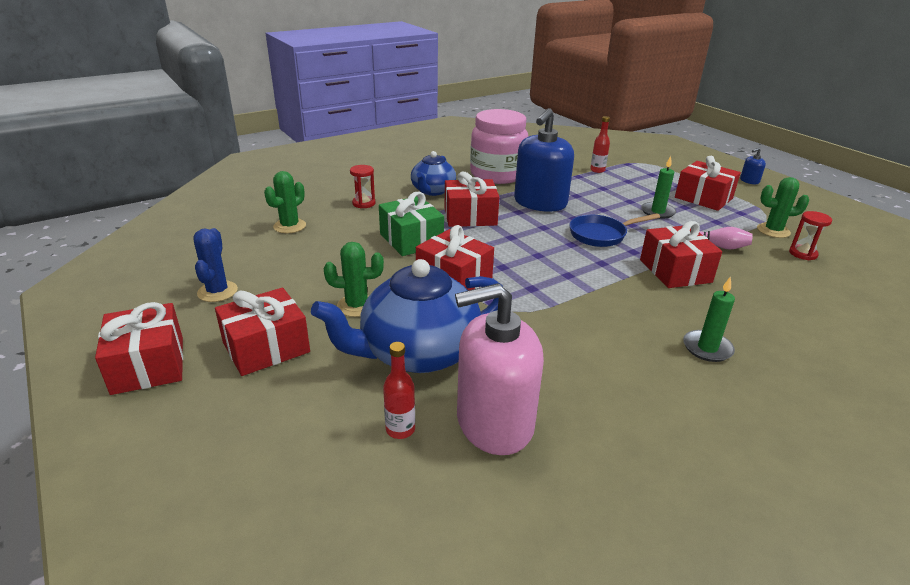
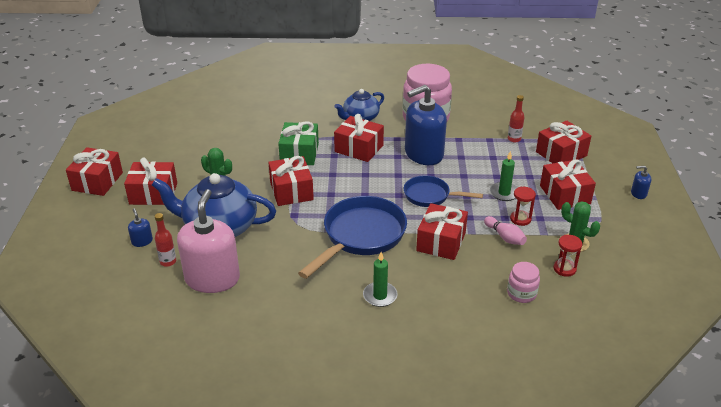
camera: 35 degrees right, 5 degrees up
blue cactus [193,228,238,302] -> none
green cactus [264,171,306,233] -> none
red hourglass [350,165,375,208] -> red hourglass moved to [510,187,536,226]
pink soap dispenser [455,283,544,455] -> pink soap dispenser turned 75 degrees clockwise [177,189,240,293]
none -> blue soap dispenser [128,208,153,247]
none -> blue pan [298,196,407,279]
none -> pink jar [507,262,540,303]
none -> red gift [536,120,591,163]

